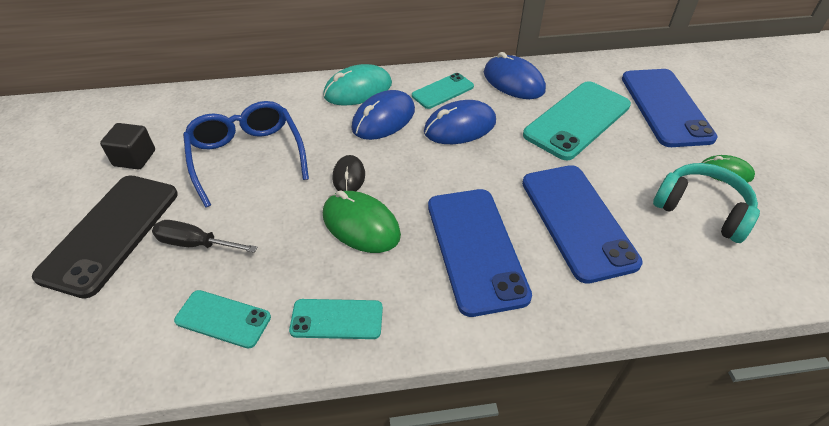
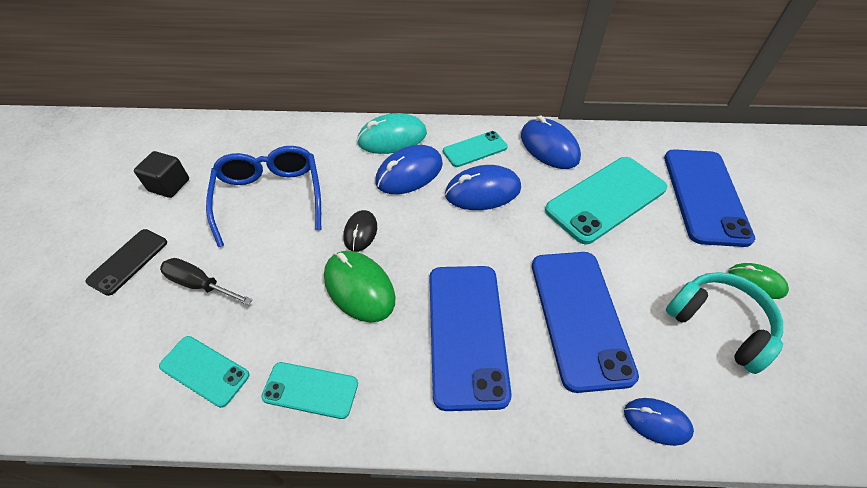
camera: 10 degrees right, 5 degrees up
black phone [32,176,178,299] -> black phone [86,229,167,296], size x0.54
none -> blue mouse [624,398,694,446]

